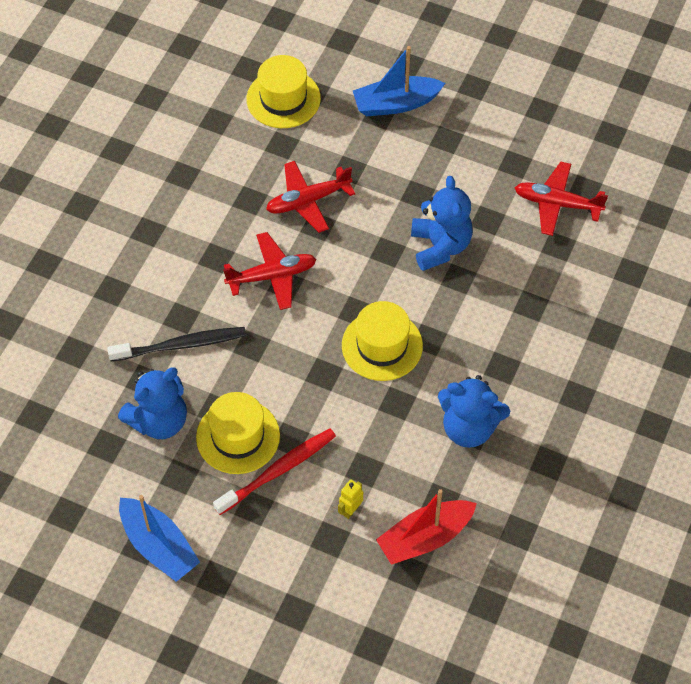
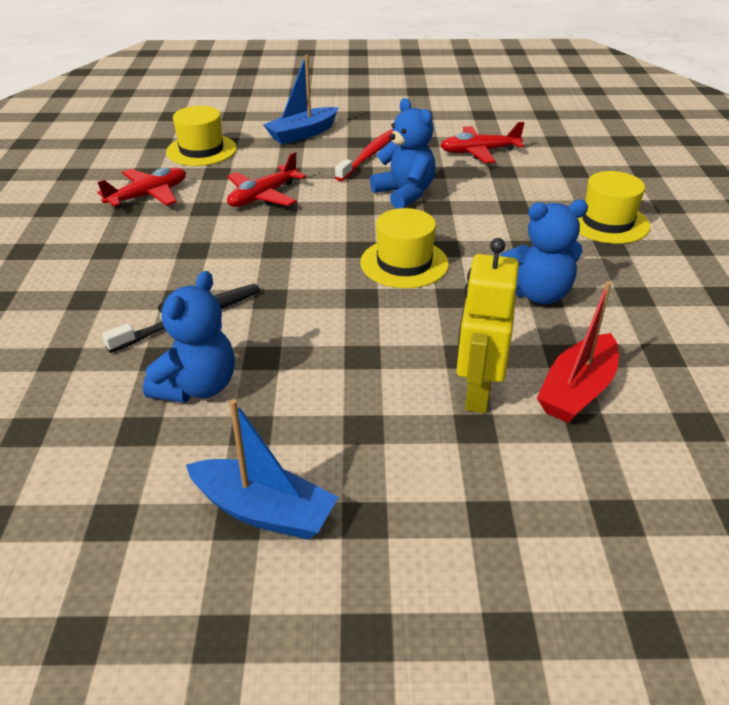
camera: 25 degrees left, 20 degrees down
yellow hat [196,392,280,474] -> yellow hat moved to [578,171,650,244]
red toothbrush [213,428,336,515] -> red toothbrush moved to [335,129,393,181]
red plane [223,232,316,310] -> red plane moved to [97,168,186,208]
yellow robot [338,479,363,519] -> yellow robot [456,238,519,413], size x2.27

